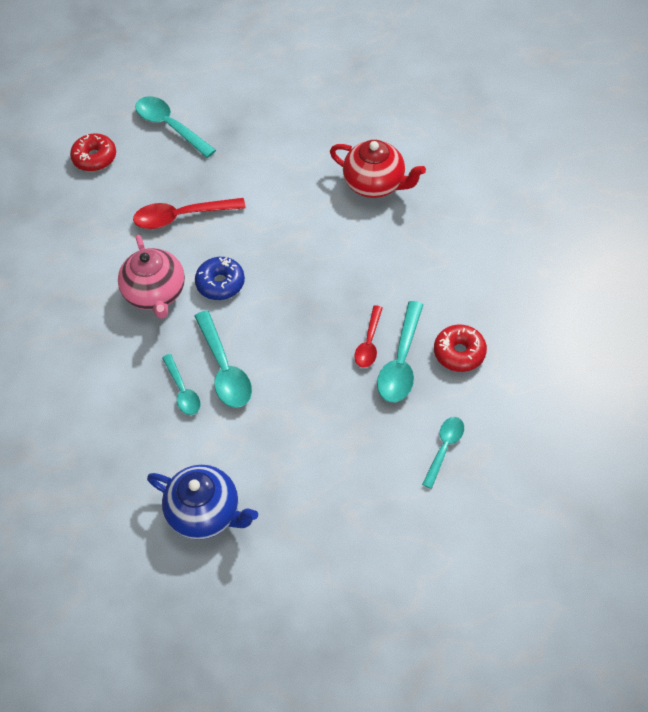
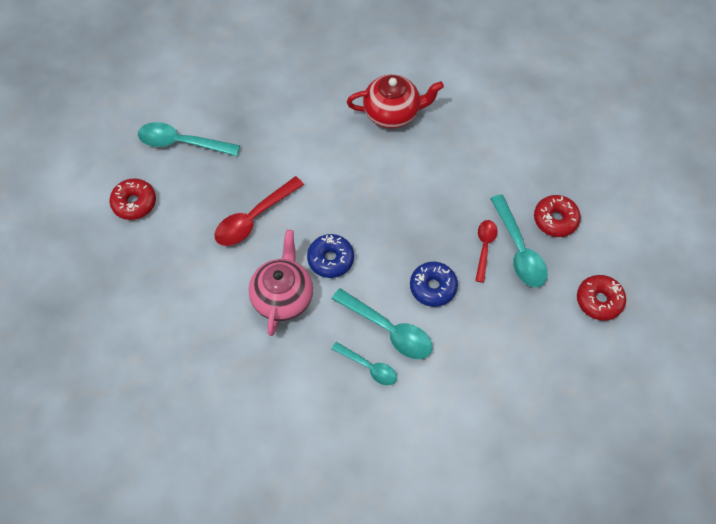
camera: 35 degrees left, 5 degrees up
pink teapot [118,235,185,319] -> pink teapot turned 120 degrees counterclockwise [249,230,313,336]
blue teapot [147,465,258,540] -> none
red spoon [354,305,383,368] -> red spoon turned 150 degrees counterclockwise [475,220,497,283]
turquoise spoon [422,417,464,489] -> red donut [577,275,626,321]
none -> blue donut [410,262,458,307]

